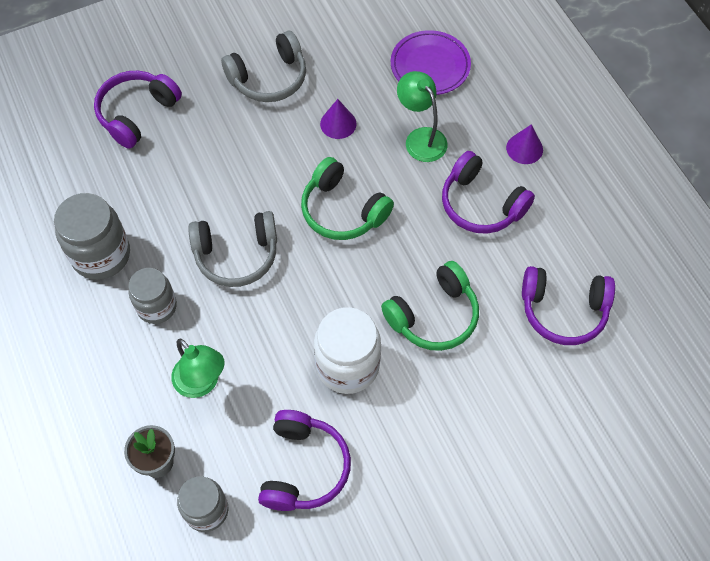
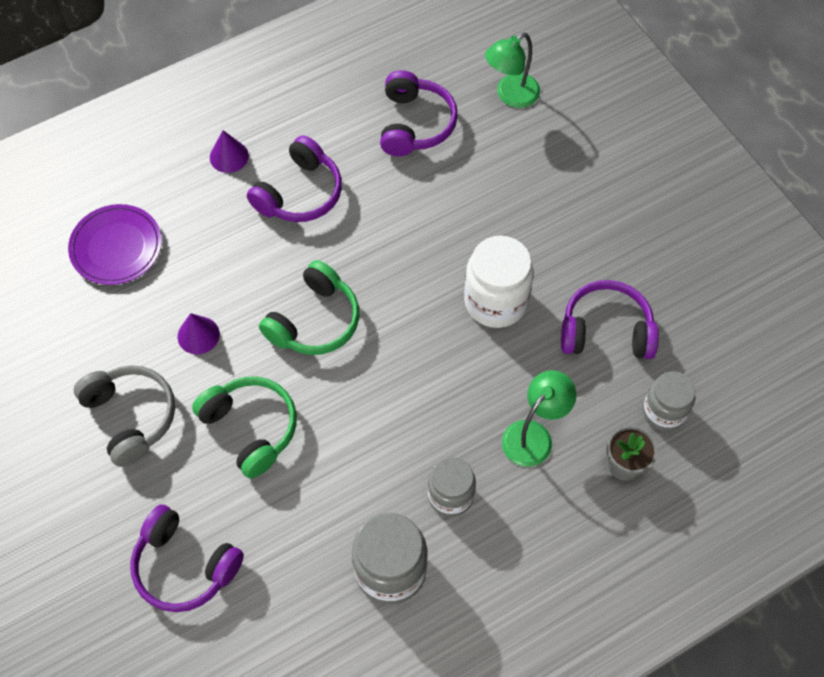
camera: 95 degrees left, 0 degrees up
grey headphones [188,211,277,287] -> none
green headphones [381,261,479,351] -> green headphones moved to [192,376,297,479]
green lamp [397,71,448,162] -> green lamp moved to [485,33,540,108]

